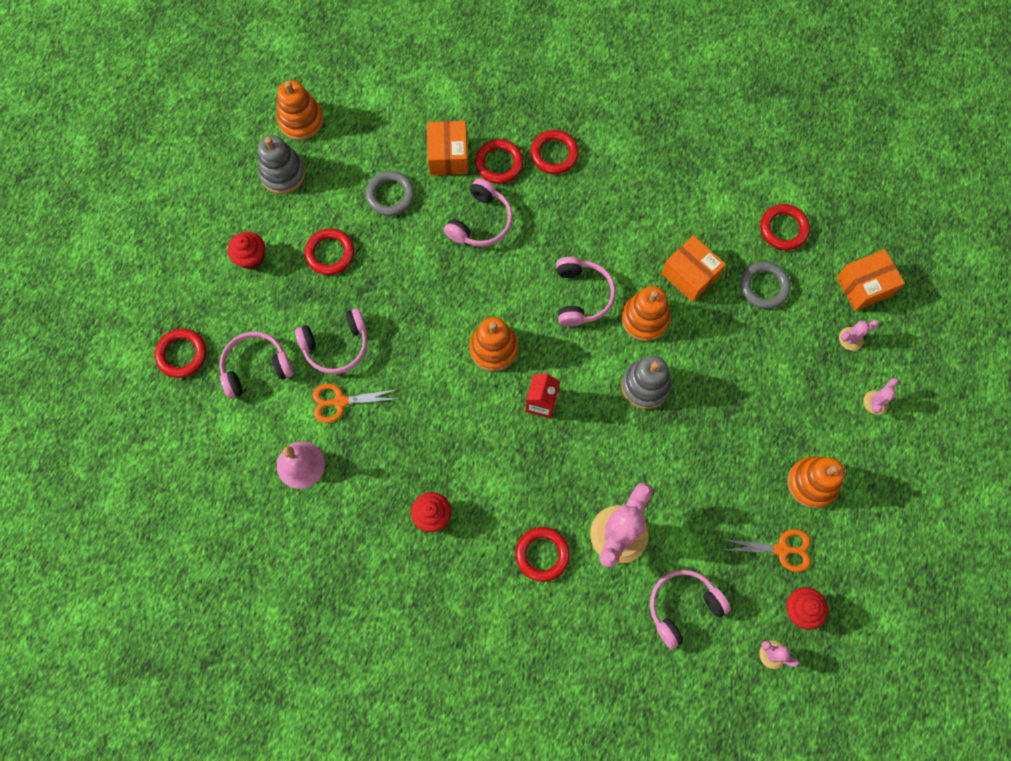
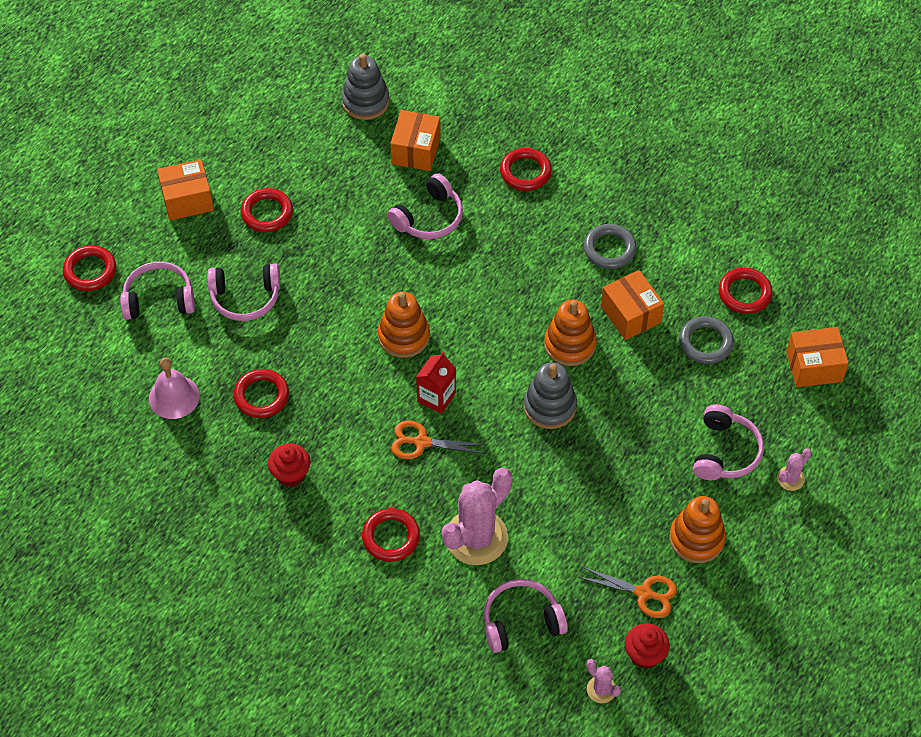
camera: 15 degrees right, 15 degrees down
red cupcake [228,232,265,269] -> orange box [157,159,214,221]
grey stacking toy [258,135,306,194] -> grey stacking toy moved to [342,54,390,120]
orange stacking toy [276,80,324,140] -> none
orange scissors [312,384,399,423] -> orange scissors moved to [391,421,487,459]
grey ring [366,171,415,216] -> grey ring moved to [584,224,637,269]
red ring [475,139,523,184] -> red ring moved to [233,369,289,418]
pink headphones [556,257,616,327] -> pink headphones moved to [693,404,764,480]
pink cactus [839,319,879,350] -> none

